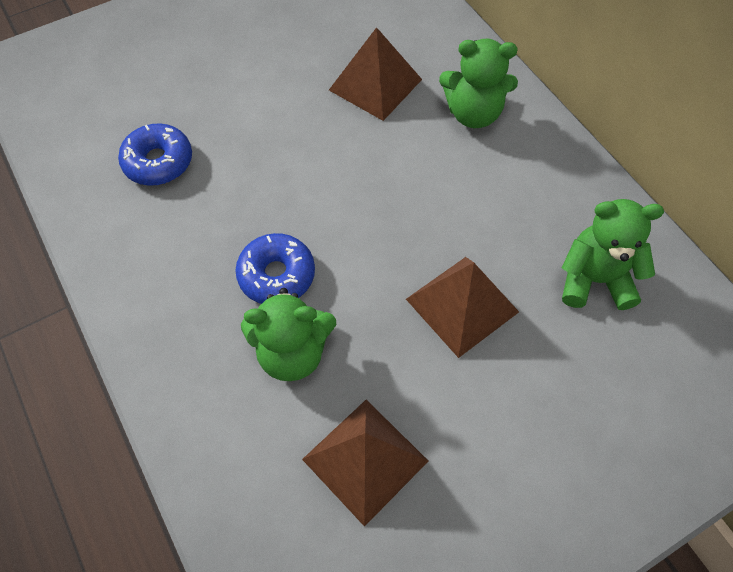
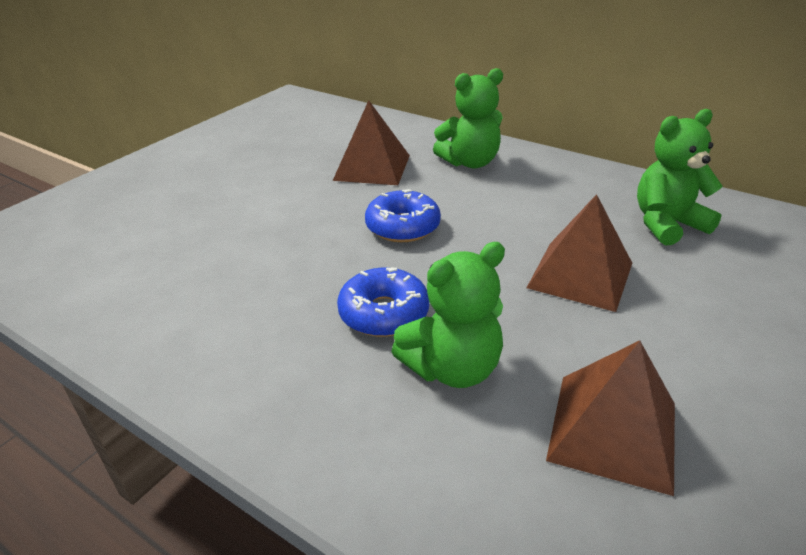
camera: 25 degrees left, 25 degrees down
blue donut [118,123,192,186] -> blue donut moved to [365,189,441,242]

